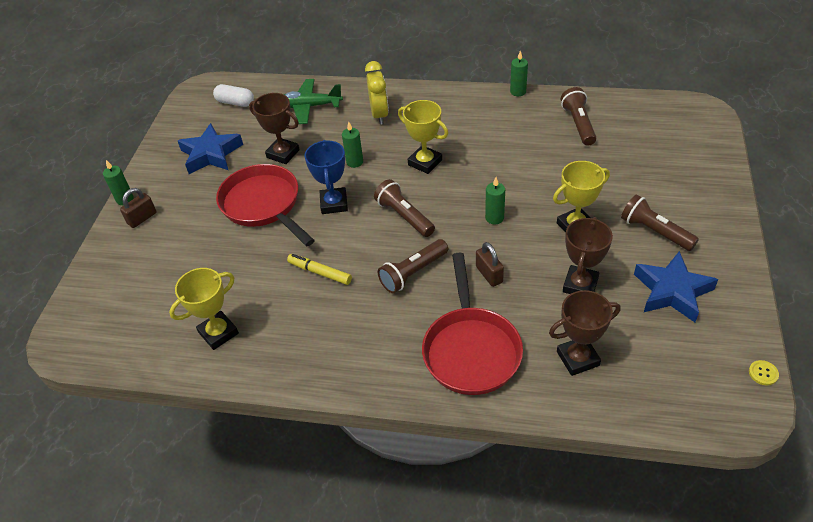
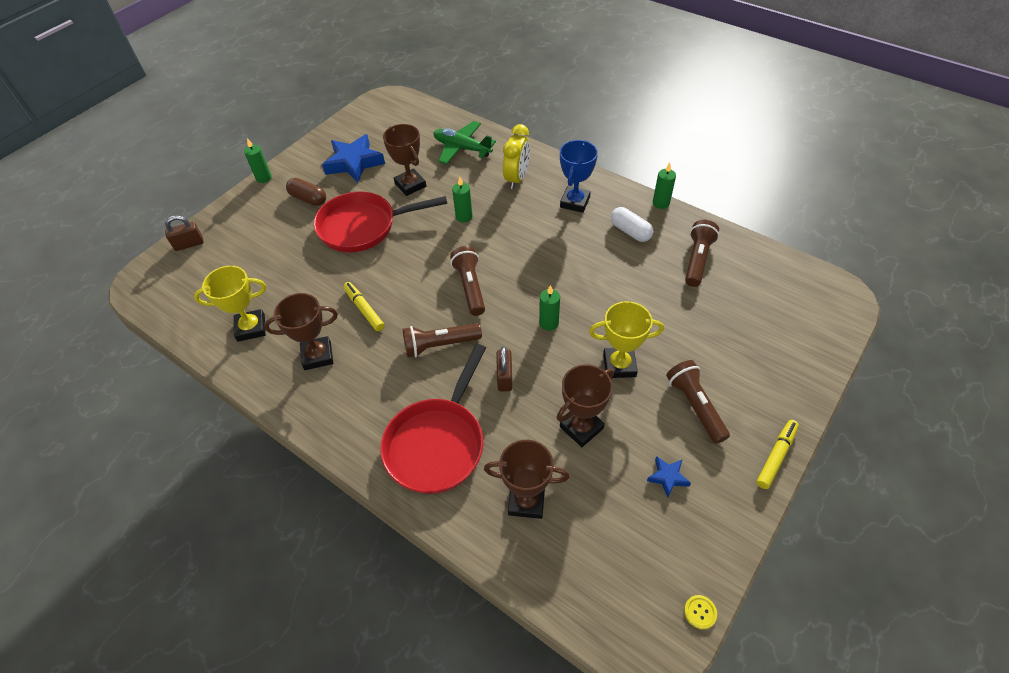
camera: 25 degrees right, 5 degrees up
brown padlock [120,188,157,228] -> brown padlock moved to [165,215,204,251]
white capsule [213,84,254,107] -> white capsule moved to [611,207,654,242]
red pan [216,164,315,246] -> red pan turned 90 degrees counterclockwise [314,191,447,252]
blue trophy [305,140,348,214] -> blue trophy moved to [560,140,598,213]
yellow trophy [398,100,448,174] -> none
blue star [634,251,718,322] -> blue star [647,456,691,498], size x0.48
none -> brown trophy [264,293,338,370]
none -> brown capsule [286,178,326,206]
none -> yellow marker [756,420,799,489]

